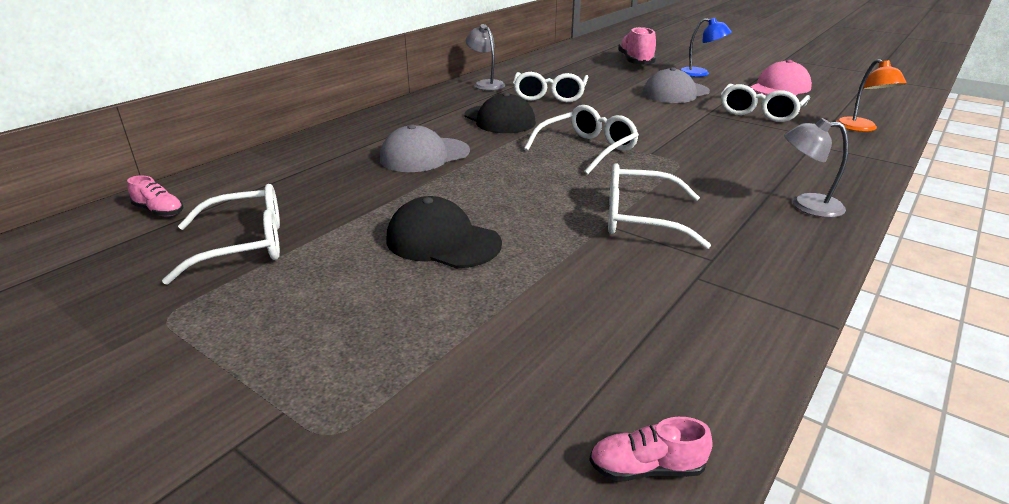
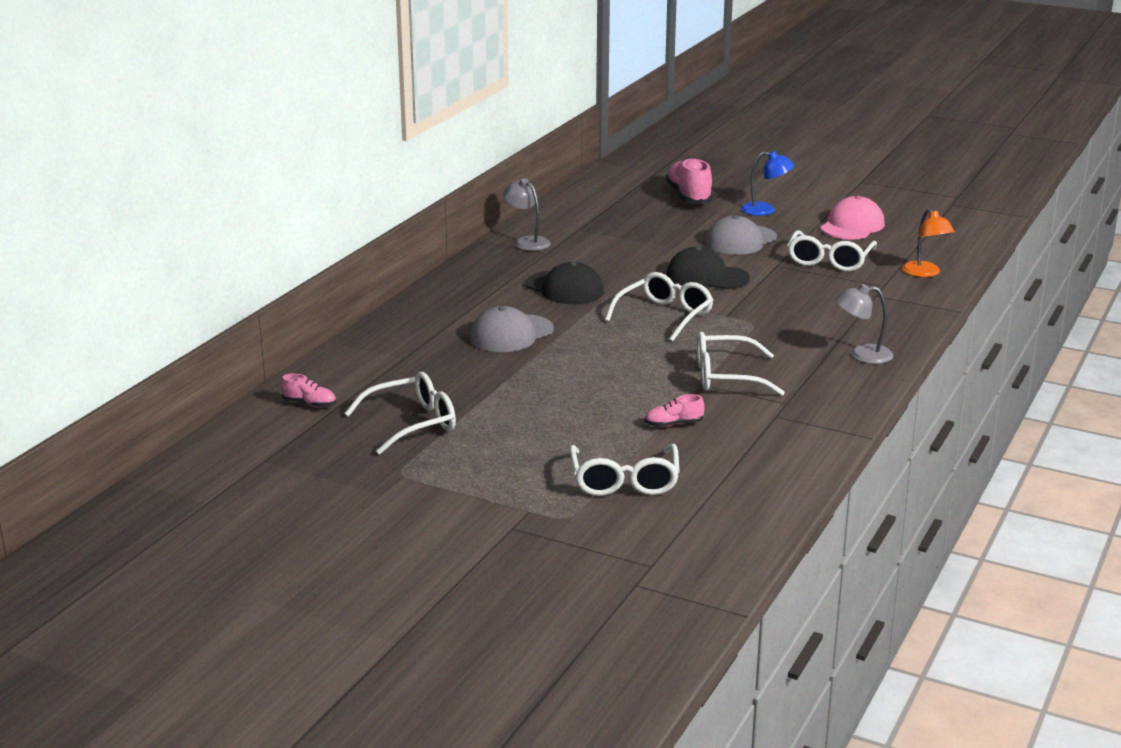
camera: 10 degrees left, 5 degrees down
black cap [386,196,502,268] -> black cap moved to [666,246,750,289]
white glasses [513,72,588,102] -> white glasses moved to [570,444,680,496]
pink shoe [589,417,712,481] -> pink shoe moved to [645,394,705,427]

